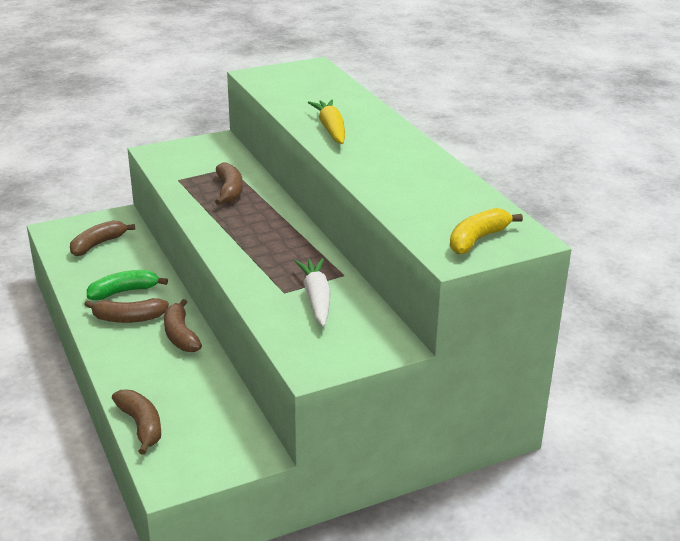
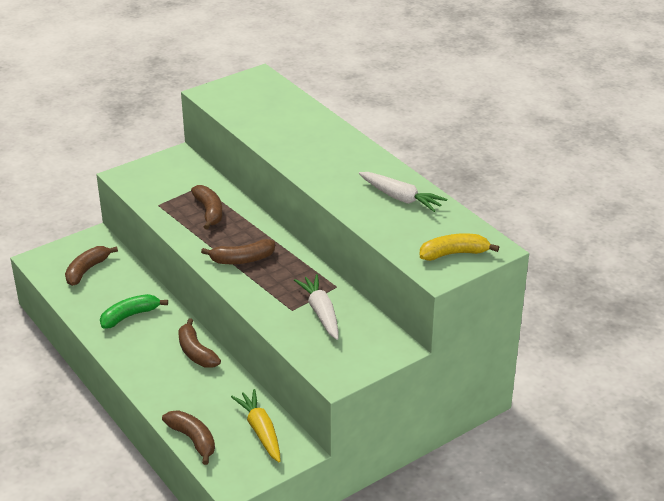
camera: 10 degrees left, 5 degrees up
brown banana [84,298,169,323] -> brown banana moved to [201,239,275,264]
yellow carrot [308,100,345,144] -> yellow carrot moved to [231,389,281,463]
yellow banana [450,208,523,254] -> yellow banana turned 45 degrees clockwise [420,233,499,261]
none -> white carrot [359,172,447,212]

